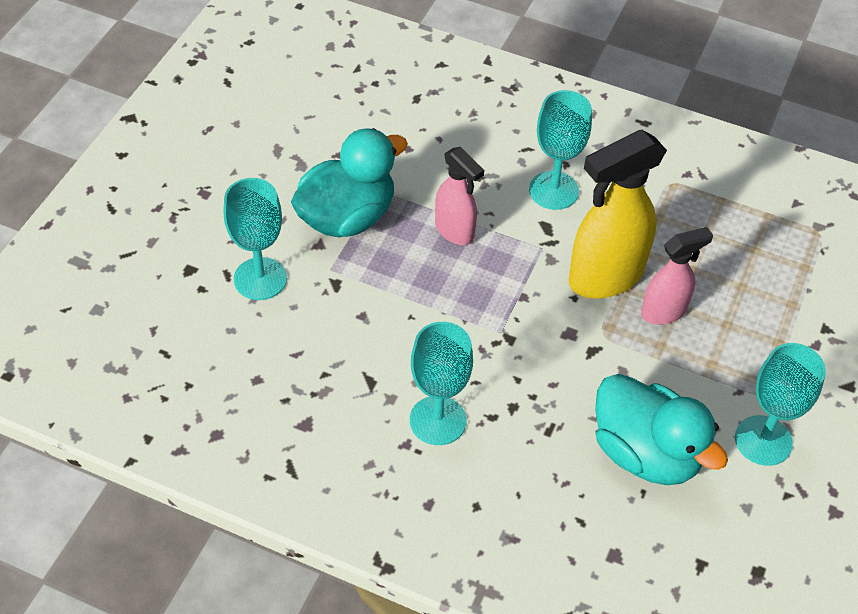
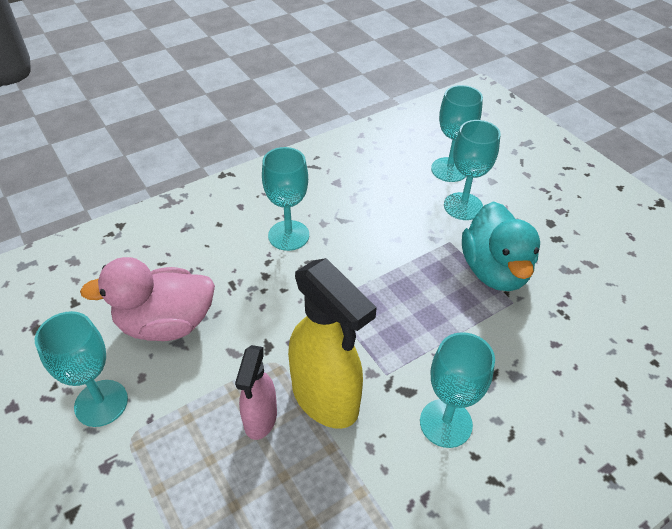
camera: 125 degrees right, 5 degrees down
pink spray bottle [435,147,484,245] -> none
yellow spray bottle [569,130,667,299] -> yellow spray bottle turned 135 degrees clockwise [288,258,377,429]
turquoise duck [595,374,728,485] -> pink duck [80,257,215,341]
none -> turquoise goblet [431,85,483,182]

